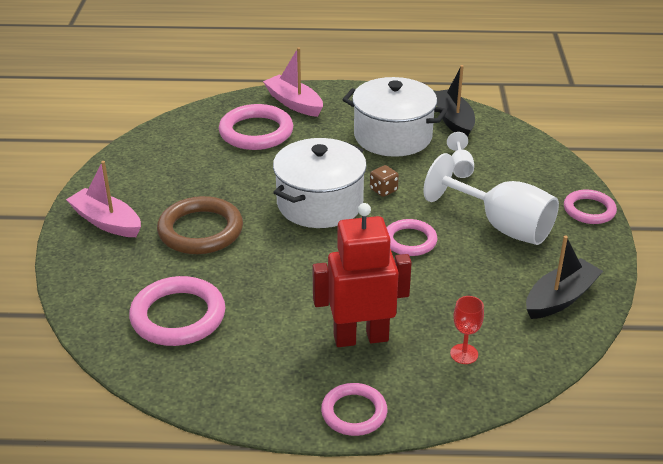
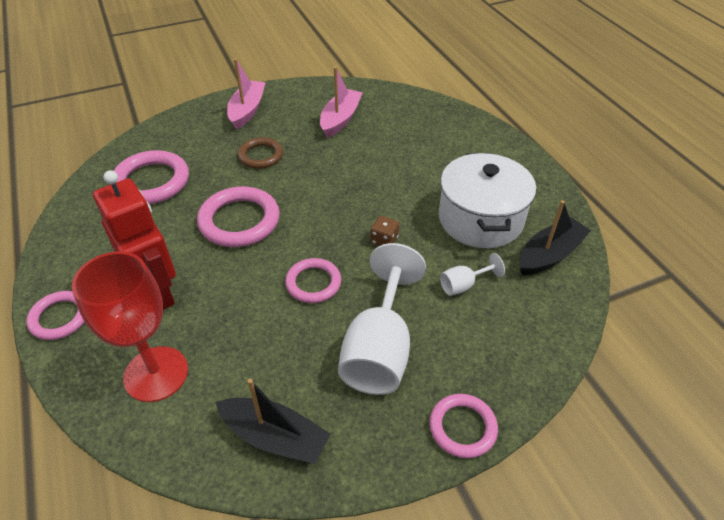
camera: 65 degrees right, 10 degrees up
brown ring [157,196,243,254] -> brown ring [237,137,283,169], size x0.62
pink ring [219,104,293,150] -> pink ring moved to [197,186,280,247]
pink boat [263,47,323,117] -> pink boat moved to [320,67,363,138]
white pot [273,138,367,228] -> none
red goblet [450,296,484,364] -> red goblet [72,251,188,402], size x2.19

